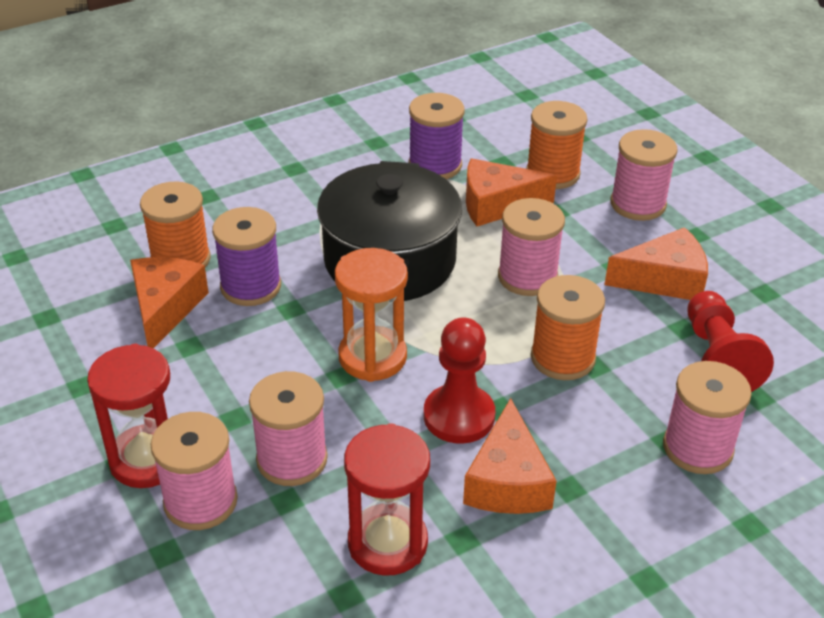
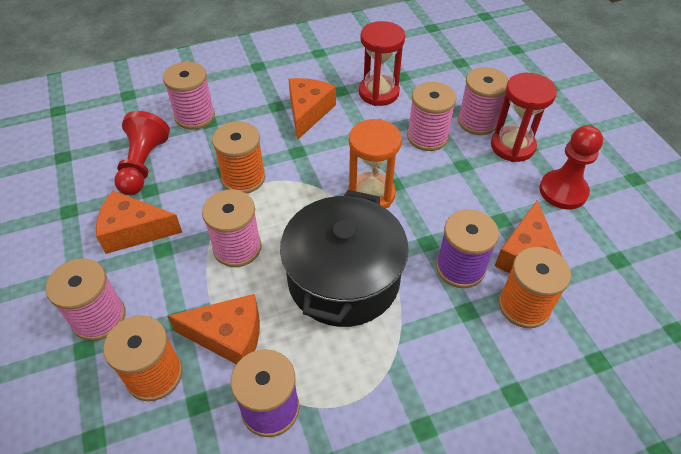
camera: 170 degrees left, 10 degrees up
red pawn [424,317,495,444] -> red pawn moved to [539,125,603,209]

